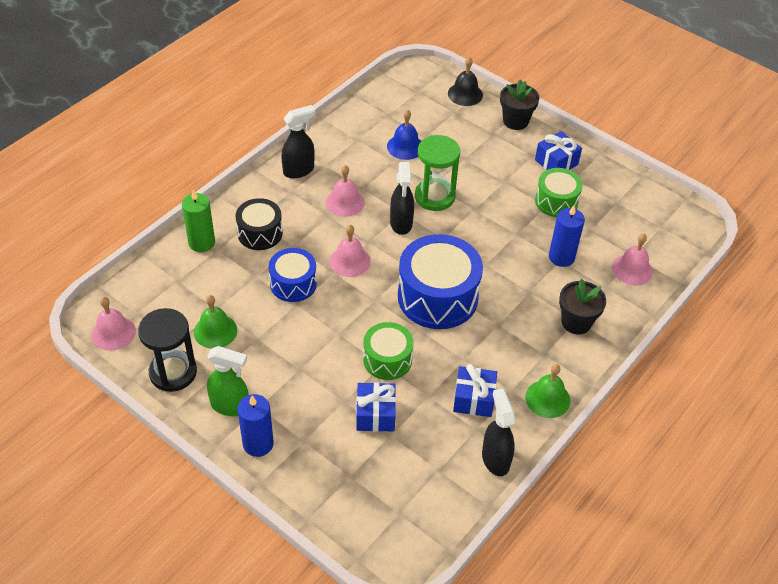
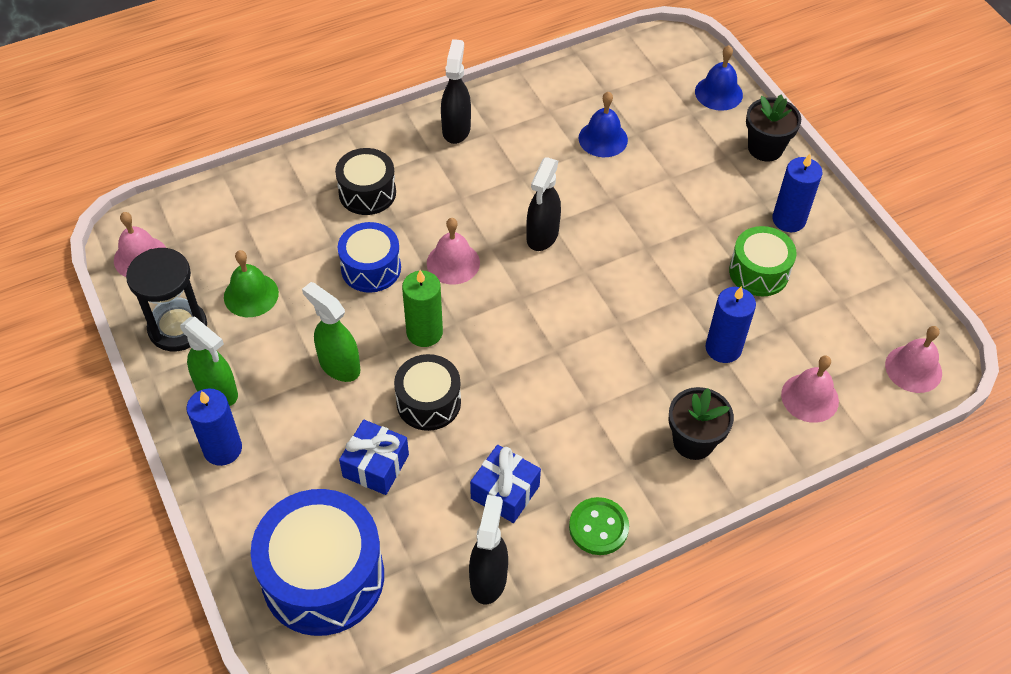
camera: 25 degrees right, 5 degrees up
green candle [182,189,215,252] -> green candle moved to [402,270,443,347]
black spray bottle [282,105,315,179] -> black spray bottle turned 75 degrees counterclockwise [441,39,471,144]
pink bell [326,165,365,217] -> pink bell moved to [885,326,942,393]
green drum [363,322,414,380] -> black drum [394,354,461,431]
blue drum [398,234,483,329] -> blue drum moved to [251,489,384,636]
green hourglass [415,135,460,211] -> none
black bell [448,57,483,106] -> blue bell [695,45,743,111]
green bell [525,364,570,418] -> green button [569,497,629,555]
blue gift [535,131,582,170] -> blue candle [772,154,822,232]
none -> green spray bottle [302,282,360,382]

